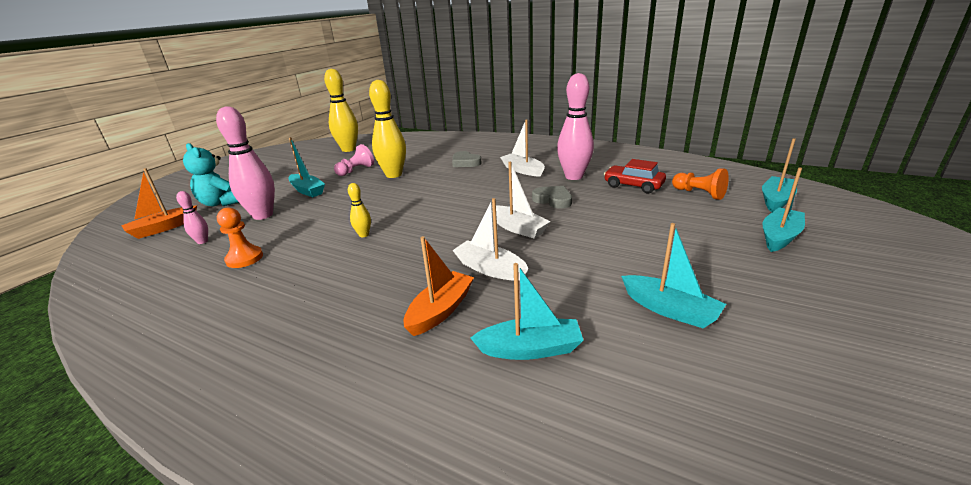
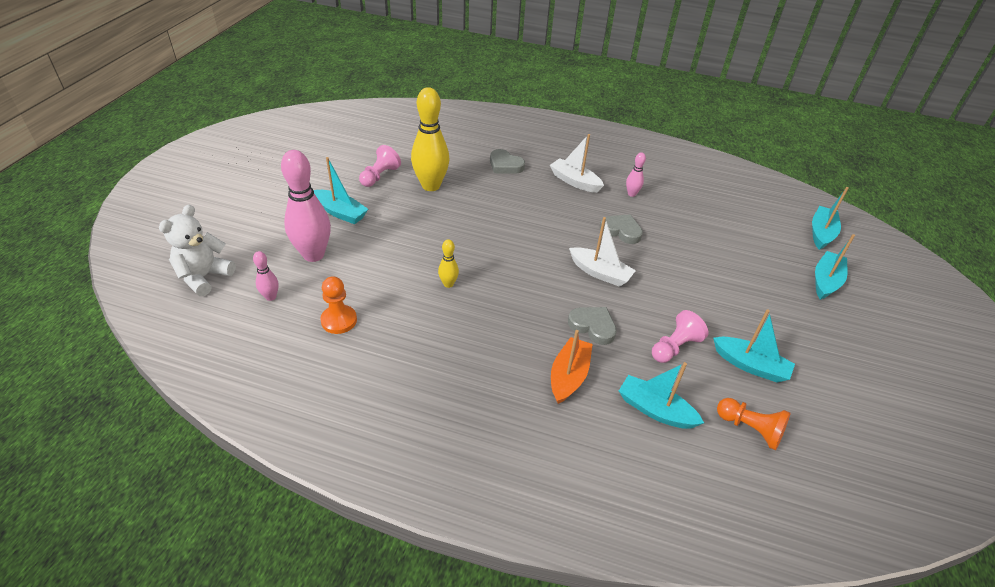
camera: 15 degrees left, 15 degrees up
orange boat [121,168,197,239] -> white teddy bear [159,205,236,296]
turquoise teddy bear [183,143,239,206] -> none
yellow bowling pin [324,69,358,152] -> none
white boat [452,198,528,281] -> grey heart [568,307,617,345]
turquoise boat [470,263,584,360] -> turquoise boat turned 135 degrees counterclockwise [619,362,704,429]
pink bowling pin [557,73,594,180] -> pink bowling pin [626,152,646,197], size x0.46
red car [604,159,666,193] -> none
orange pawn [672,168,729,200] -> orange pawn moved to [717,398,791,450]
none -> pink pawn [652,310,708,363]

